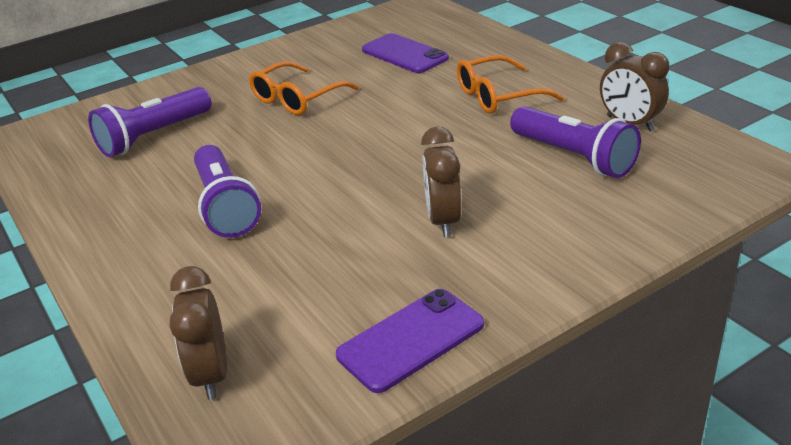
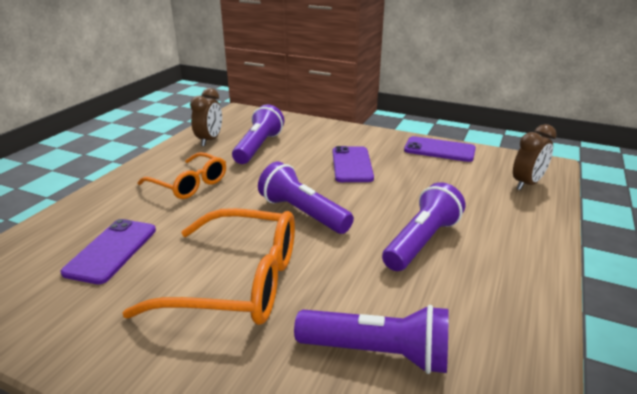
camera: 125 degrees left, 5 degrees down
orange glasses [249,61,359,115] -> orange glasses [123,208,295,325], size x1.57
brown clock [421,127,461,237] -> purple phone [332,146,374,182]
none -> purple flashlight [258,162,354,234]

